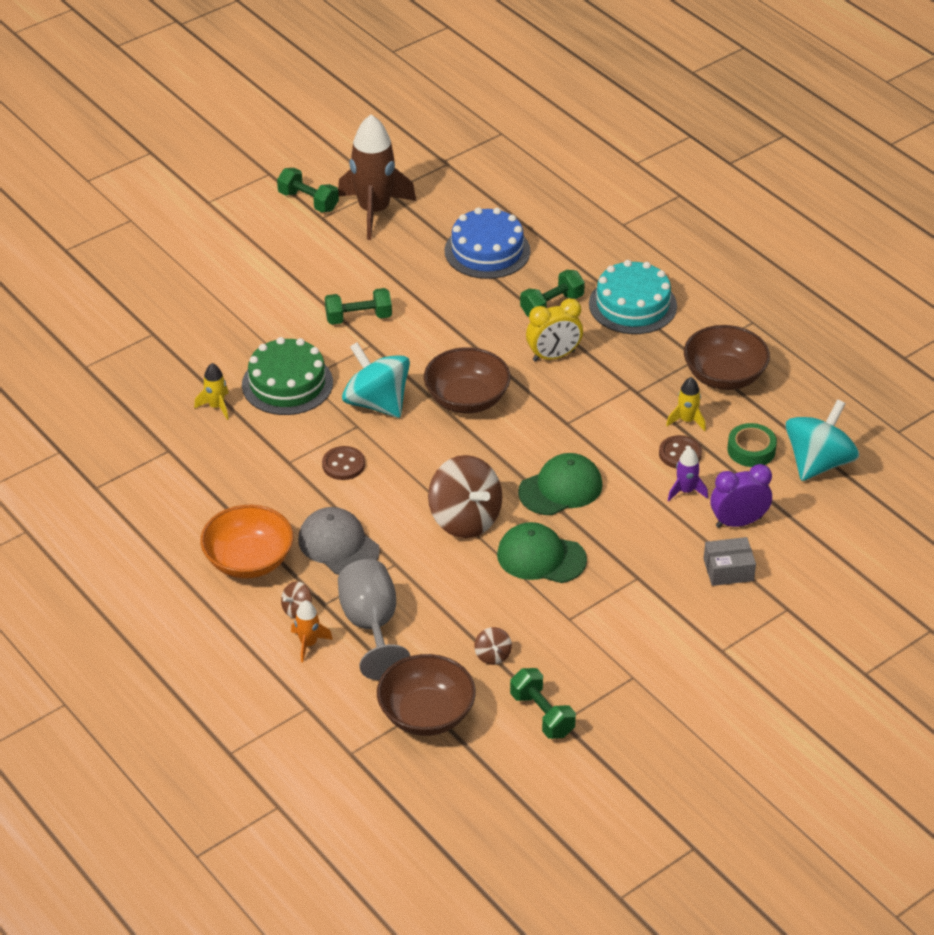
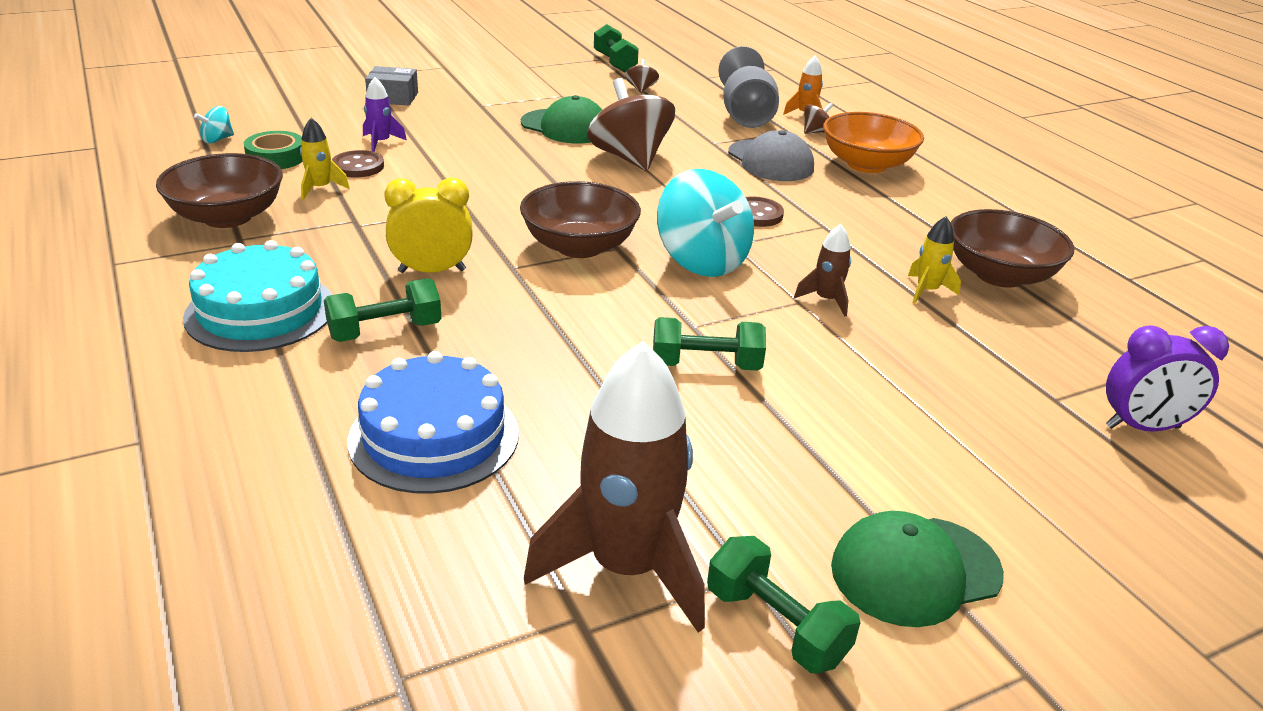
camera: 170 degrees left, 10 degrees down
green cake [242,337,333,415] -> brown rocket [794,224,851,316]
brown bowl [377,654,476,736] -> brown bowl moved to [950,209,1075,288]
green cap [518,453,602,515] -> green cap moved to [831,511,1004,627]
purple clock [710,464,772,528] -> purple clock moved to [1106,325,1229,432]
turquoise spinning top [785,399,859,481] -> turquoise spinning top [194,106,234,143], size x0.43

